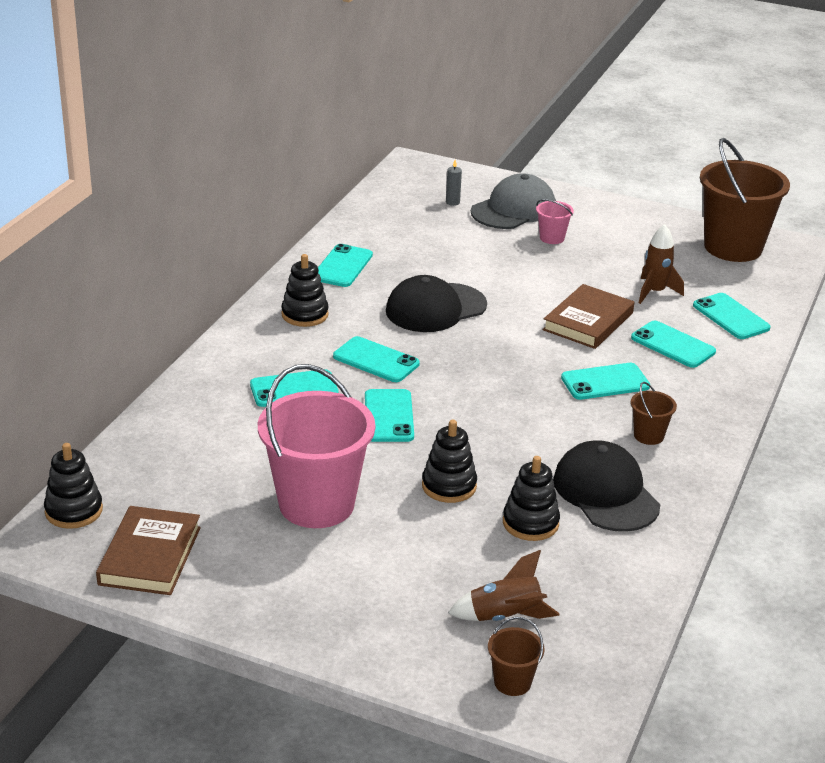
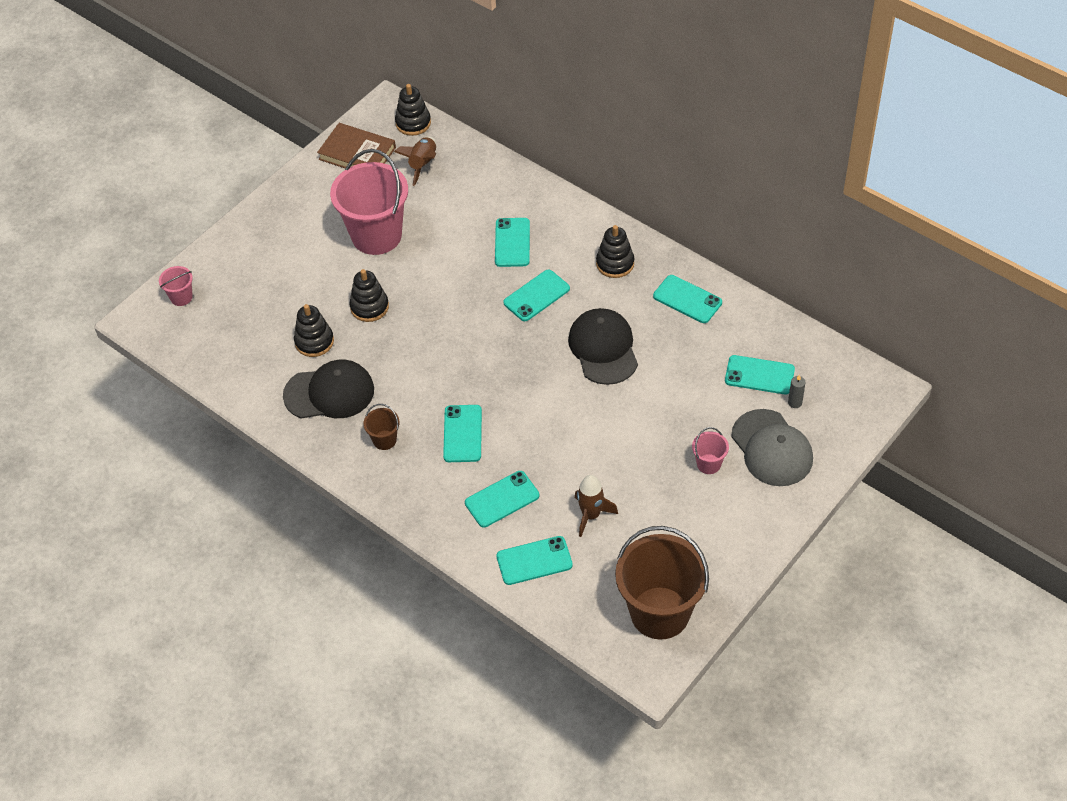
camera: 110 degrees right, 20 degrees up
turquoise phone [365,389,414,442] -> turquoise phone moved to [725,355,795,394]
brown rocket [448,550,560,621] -> brown rocket moved to [394,137,436,186]
brown bucket [488,617,545,696] -> pink bucket [159,266,193,306]
brown book [543,284,634,349] -> none

